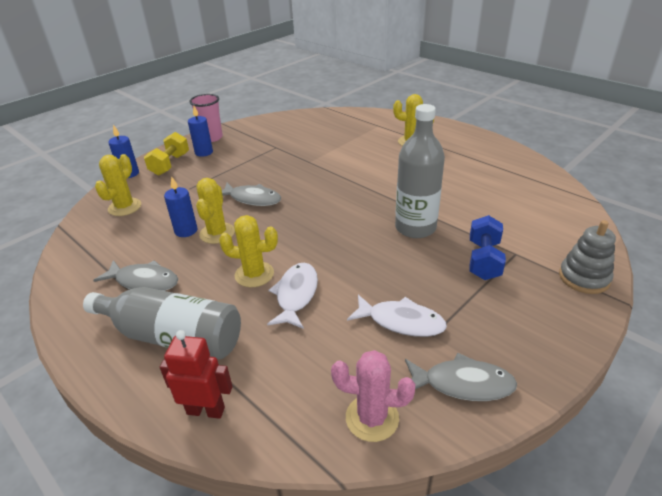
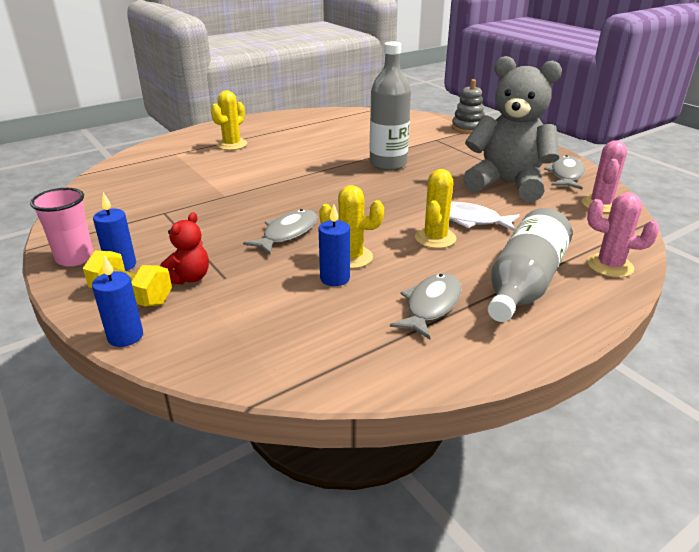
camera: 80 degrees left, 5 degrees down
yellow cactus [95,154,141,216] -> none
red robot [160,330,232,419] -> pink cactus [587,193,659,278]
white fish [347,295,447,337] -> grey teddy bear [463,56,562,202]
blue dumbbell [470,215,506,280] -> none
none -> red teddy bear [160,212,209,285]

